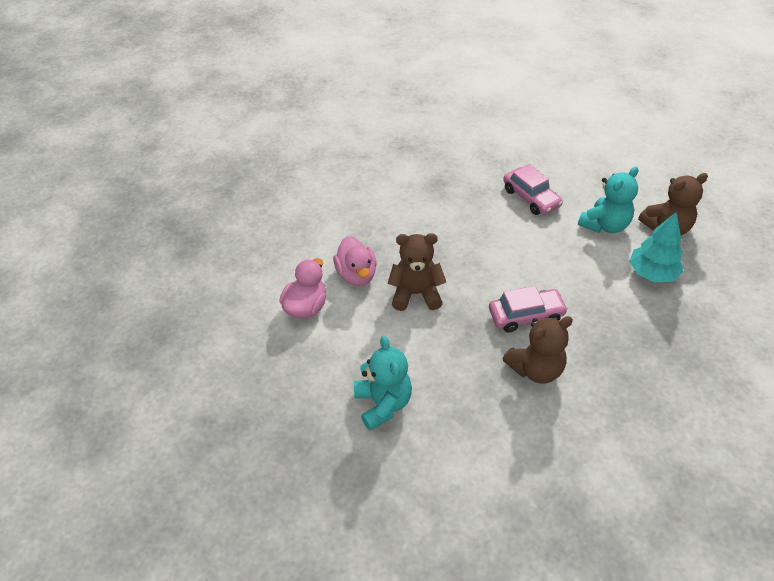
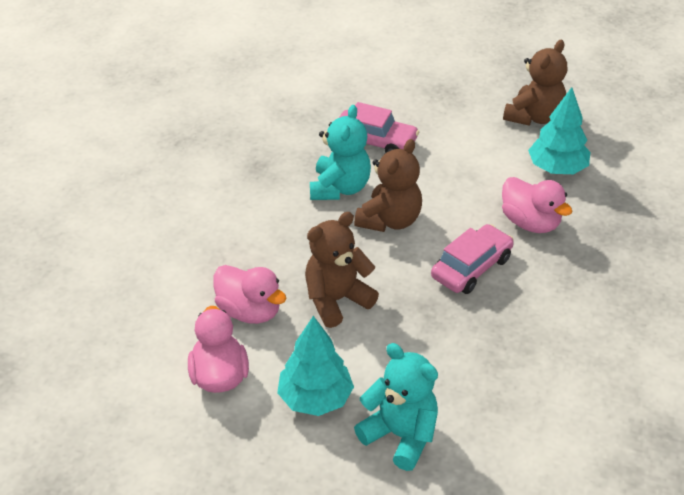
camera: 35 degrees left, 5 degrees down
brown teddy bear [503,316,573,383] -> brown teddy bear moved to [354,139,422,232]
turquoise teddy bear [578,167,639,233] -> turquoise teddy bear moved to [310,105,371,200]
none -> turquoise tree [277,316,354,416]
none -> pink duck [502,177,573,233]

